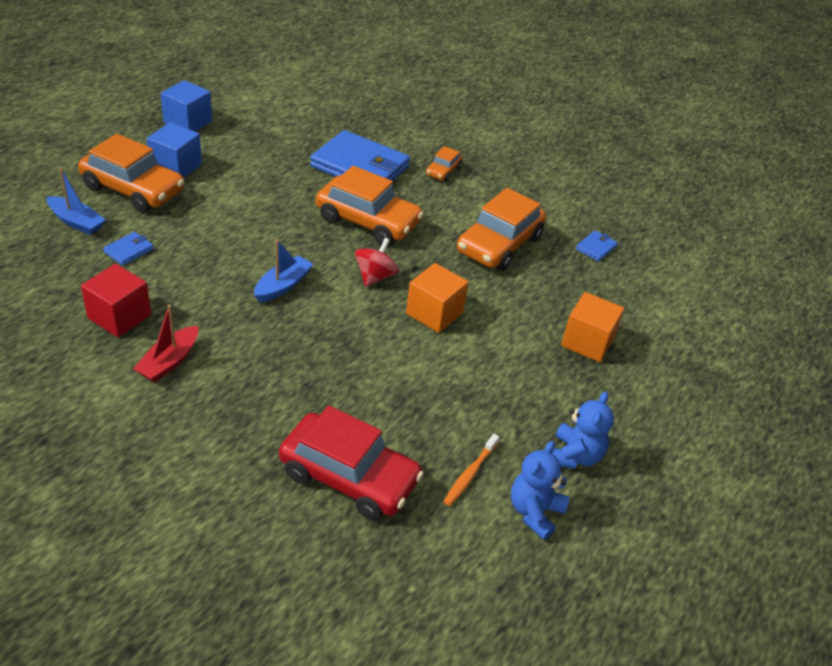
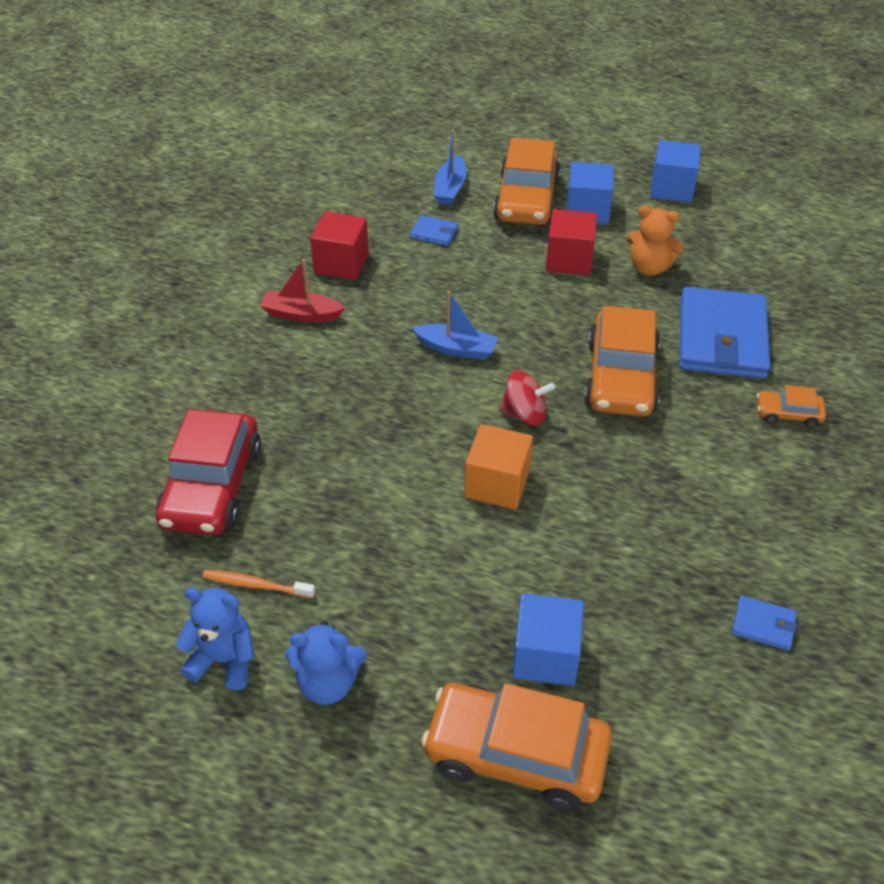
camera: 75 degrees right, 5 degrees up
orange car [457,188,546,271] -> orange car moved to [422,683,612,811]
orange cube [561,292,624,362] -> blue cube [512,593,584,686]
none -> red cube [546,209,597,275]
none -> orange teddy bear [626,205,684,276]

